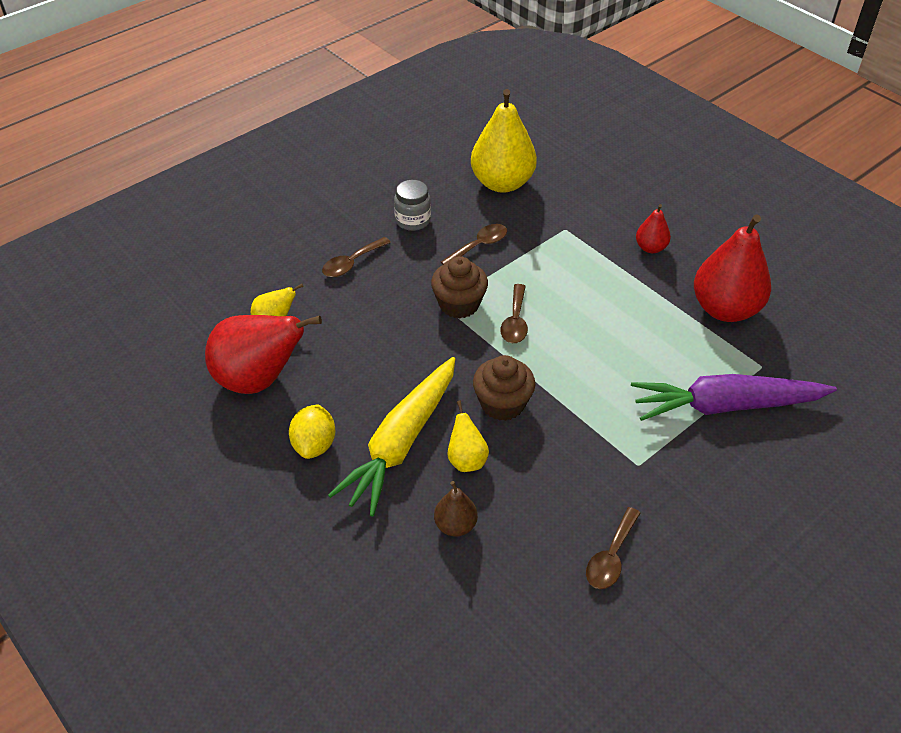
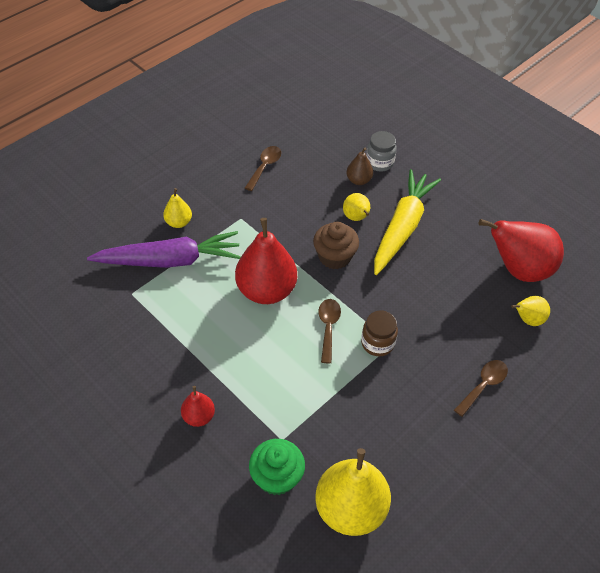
camera: 175 degrees right, 5 degrees up
yellow lemon [289,404,335,459] -> none
grey jar [394,180,431,231] -> grey jar moved to [366,131,397,172]
brown cupcake [431,256,488,319] -> brown jar [361,311,398,356]
brown spoon [441,224,507,265] -> none
red pear [694,215,771,322] -> red pear moved to [235,218,297,304]
none -> yellow pear [163,188,192,228]
none -> green cupcake [249,439,305,495]

